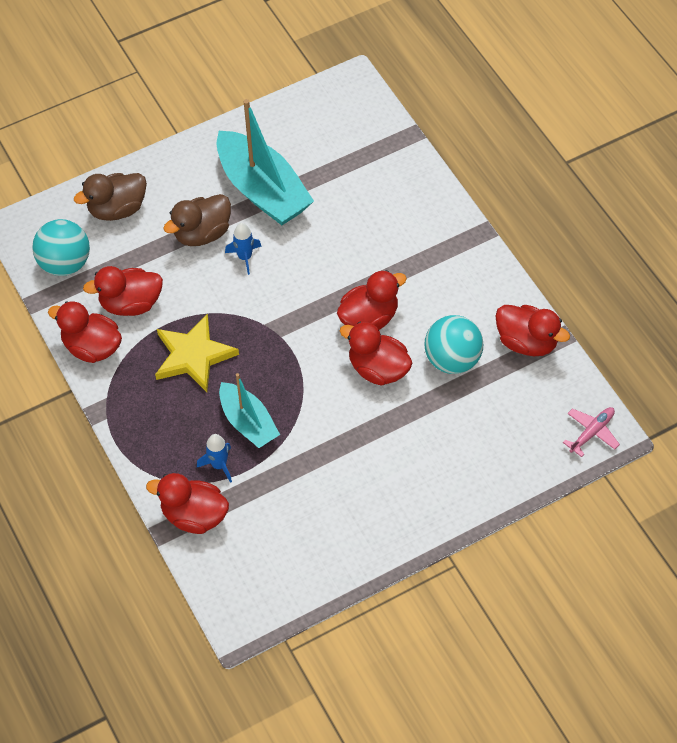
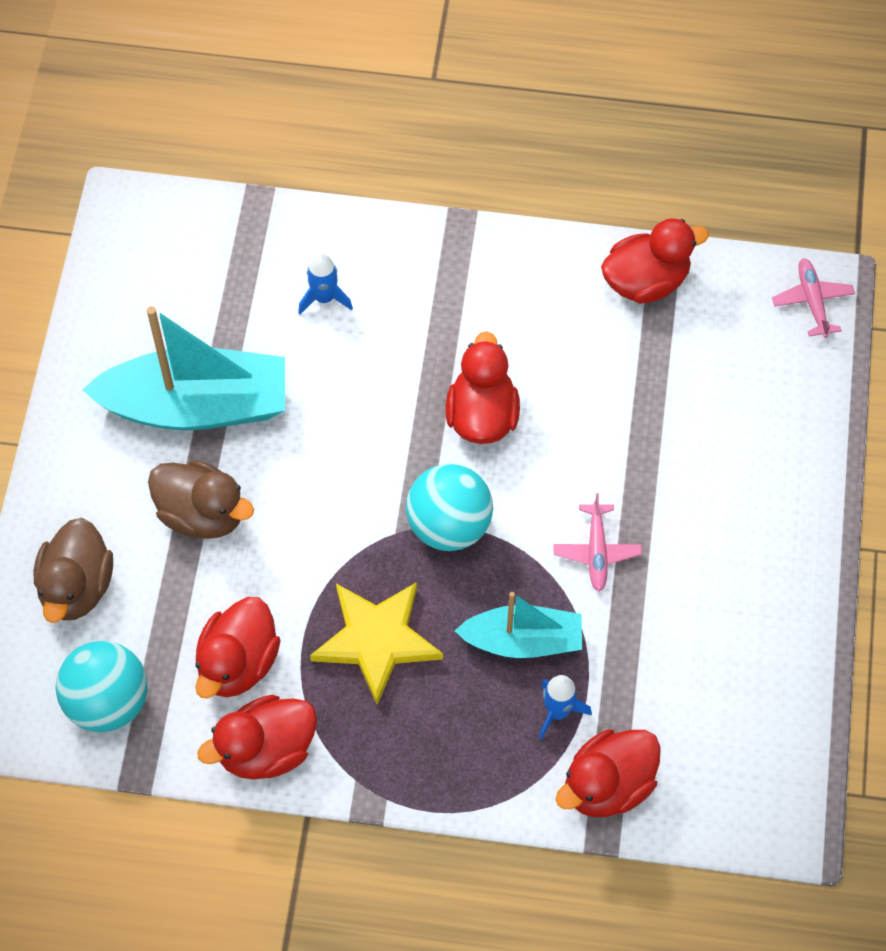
camera: 55 degrees left, 5 degrees up
brown duck [163,194,231,246] -> brown duck turned 60 degrees counterclockwise [148,460,254,539]
blue rocket [225,223,262,275] -> blue rocket moved to [298,252,353,314]
red duck [340,321,412,386] -> none
turquoise ball [424,315,483,374] -> turquoise ball moved to [406,464,493,551]
none -> pink plane [553,493,642,591]

